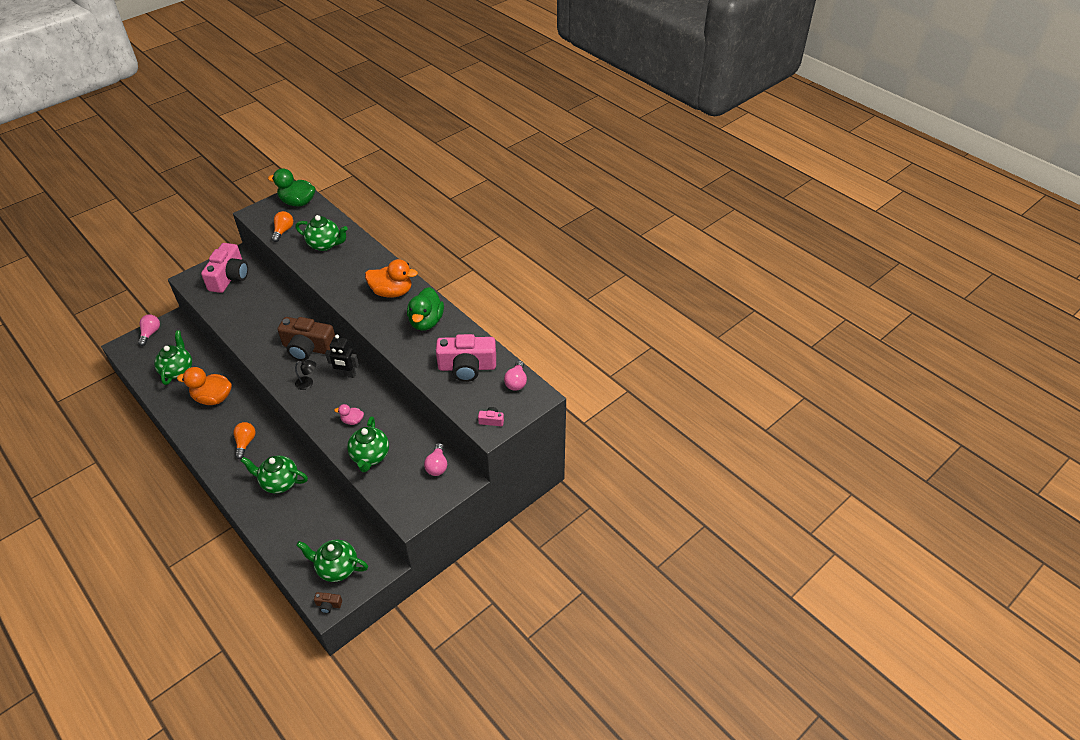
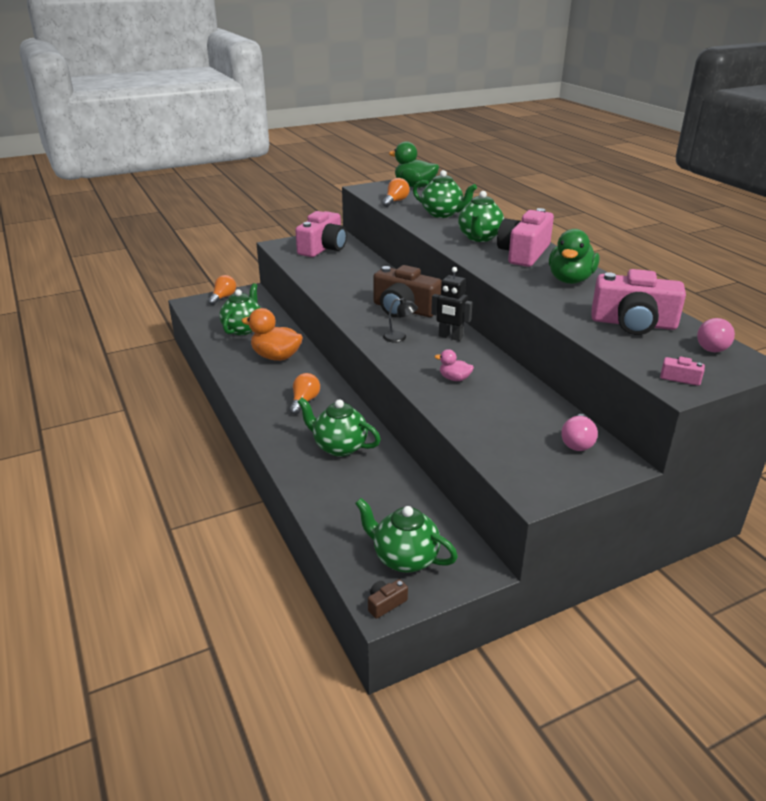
camera: 15 degrees right, 15 degrees down
pink light bulb [138,314,160,346] -> orange light bulb [208,275,236,305]
brown camera [314,592,342,613] -> brown camera turned 120 degrees clockwise [368,579,408,619]
green teapot [347,416,389,472] -> green teapot moved to [458,191,504,242]
orange duck [365,259,418,298] -> pink camera [497,208,554,267]

